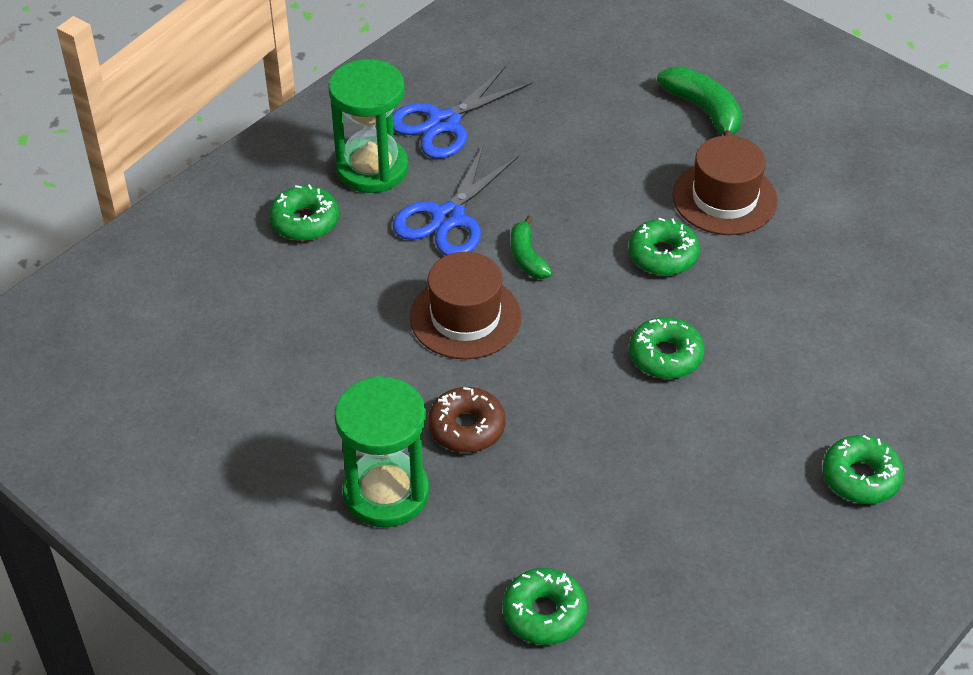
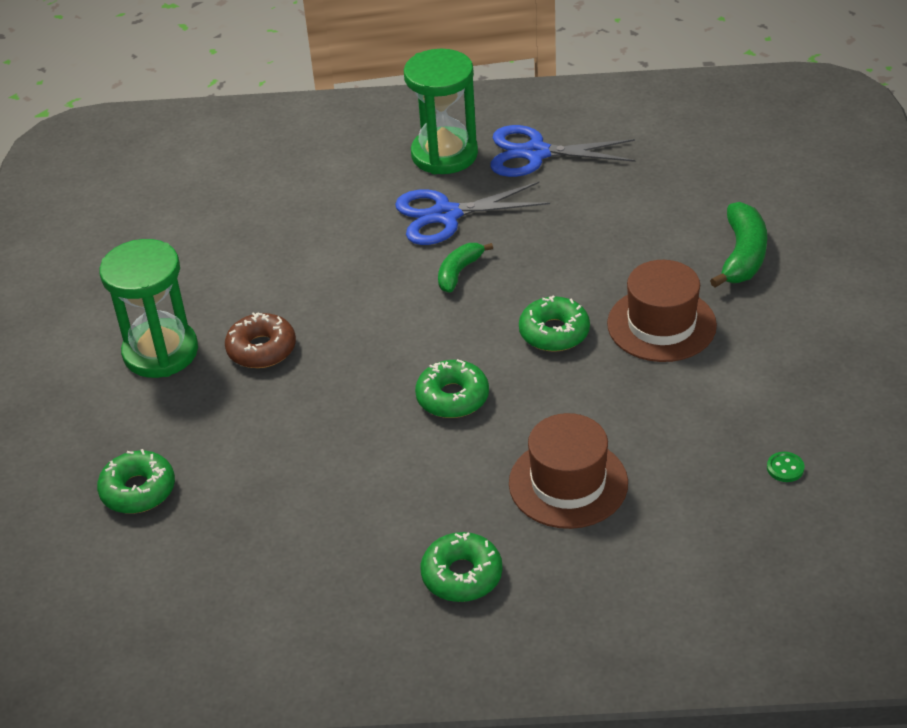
camera: 50 degrees right, 5 degrees down
green donut [269,184,339,241] -> none
brown hat [410,252,521,359] -> brown hat moved to [509,413,628,529]
none -> green button [767,452,804,482]

